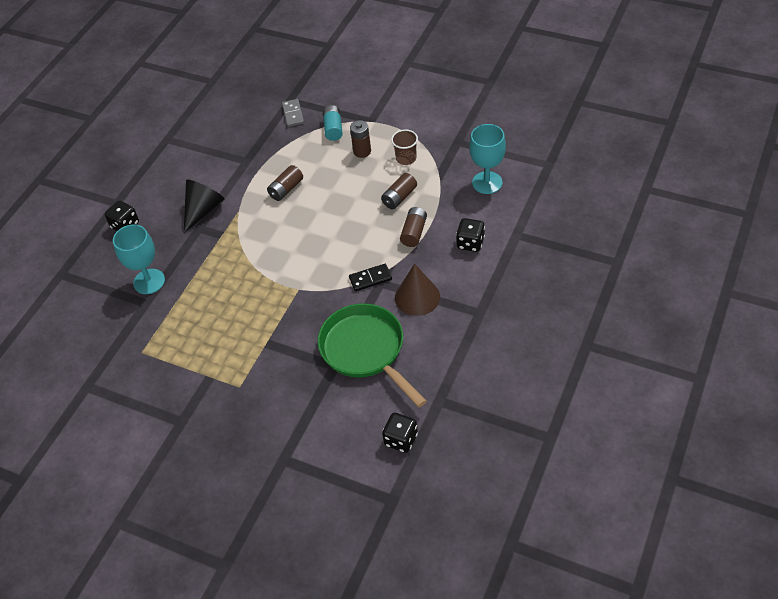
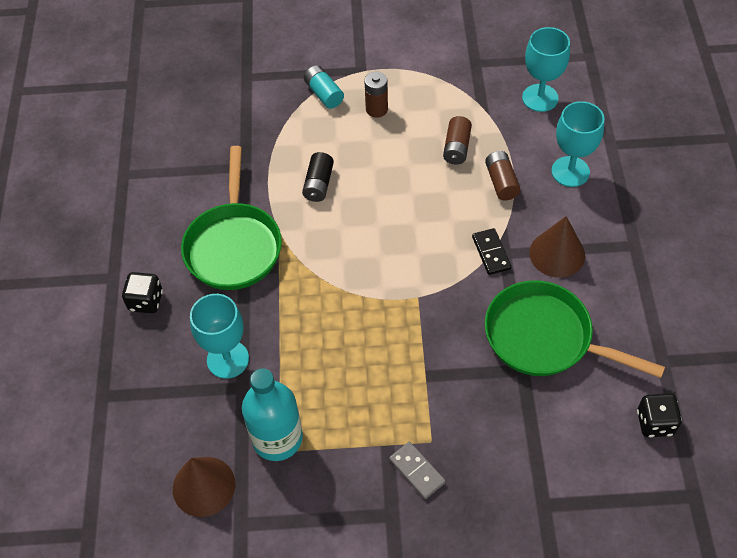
camera: 30 degrees left, 5 degrees up
black cone [184,180,224,233] -> green pan [181,146,282,290]
brown battery [267,165,303,201] -> black battery [302,152,334,202]
grey domino [282,99,304,127] -> grey domino moved to [389,442,446,499]
black domino [349,264,392,291] -> black domino turned 60 degrees counterclockwise [472,228,511,275]
brown cup [391,130,418,165] -> none
black dice [456,218,485,252] -> turquoise goblet [552,101,604,187]
none -> brown cone [173,457,236,517]
none -> turquoise bottle [242,368,303,461]

